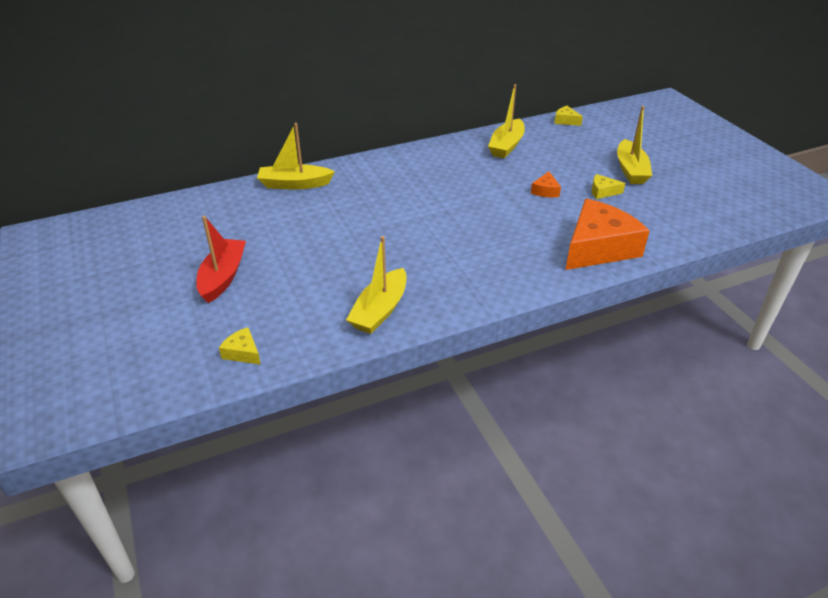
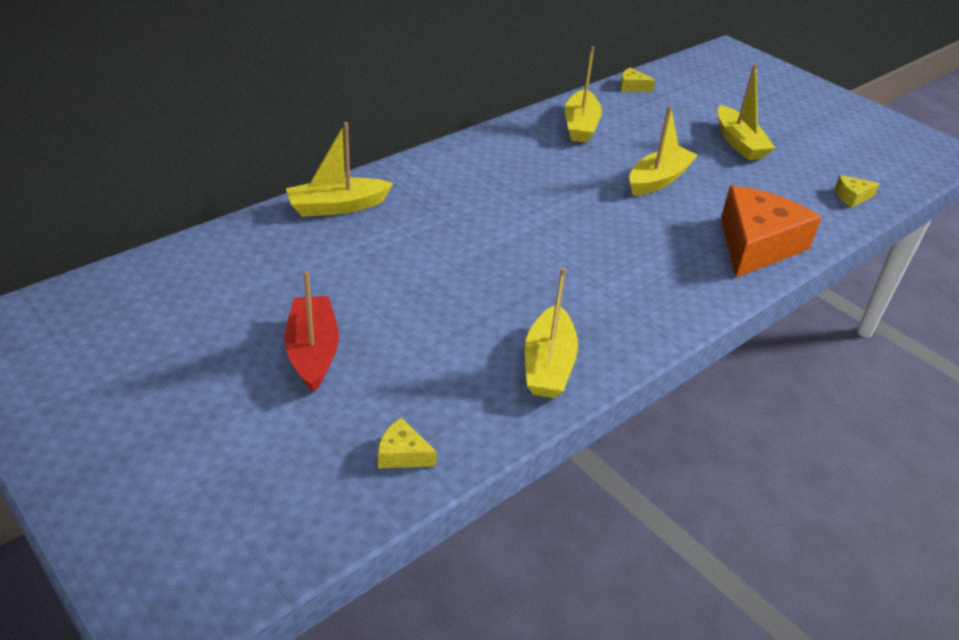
camera: 20 degrees left, 0 degrees up
orange cheese [531,172,561,198] -> yellow boat [629,105,698,196]
yellow cheese [592,174,625,199] -> yellow cheese moved to [835,175,880,207]

